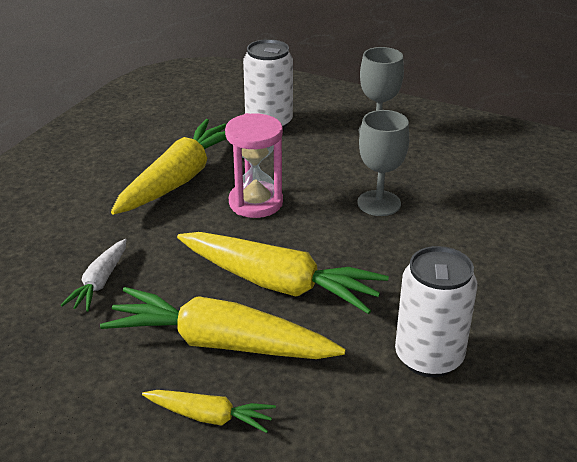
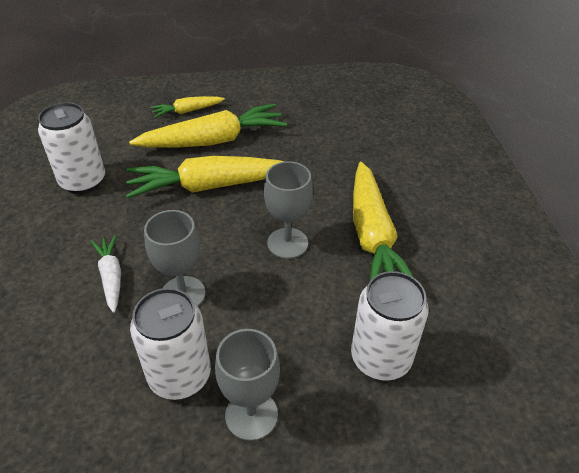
camera: 145 degrees right, 10 degrees up
white carrot [61,239,127,312] -> white carrot moved to [91,235,121,313]
pink hourglass [225,113,283,218] -> grey goblet [264,161,313,259]
none -> white can [130,288,211,400]

